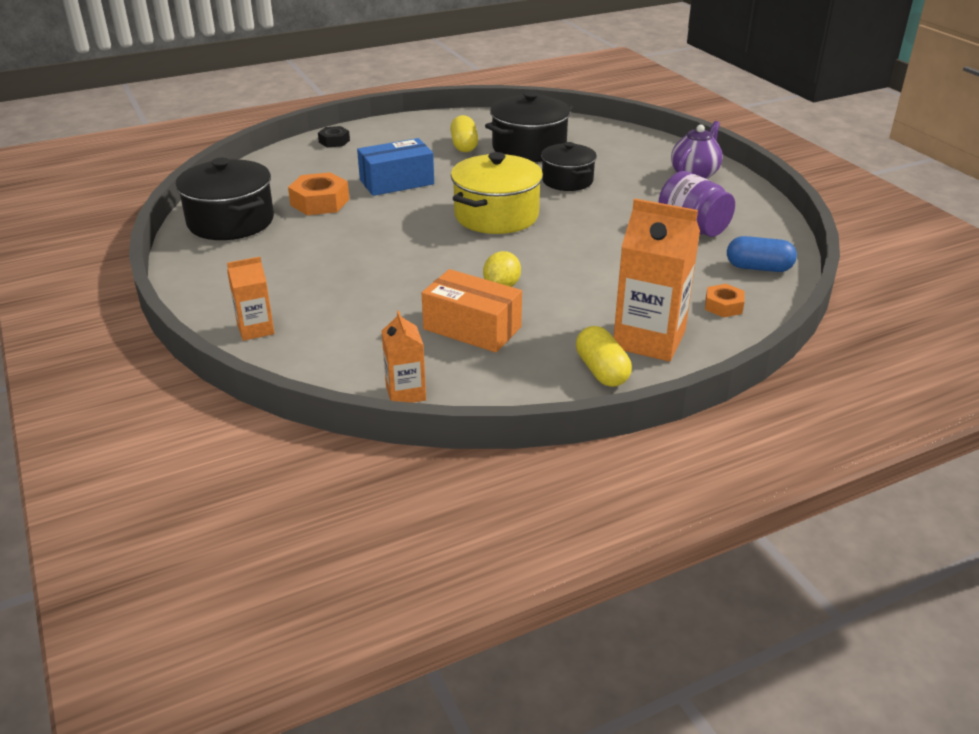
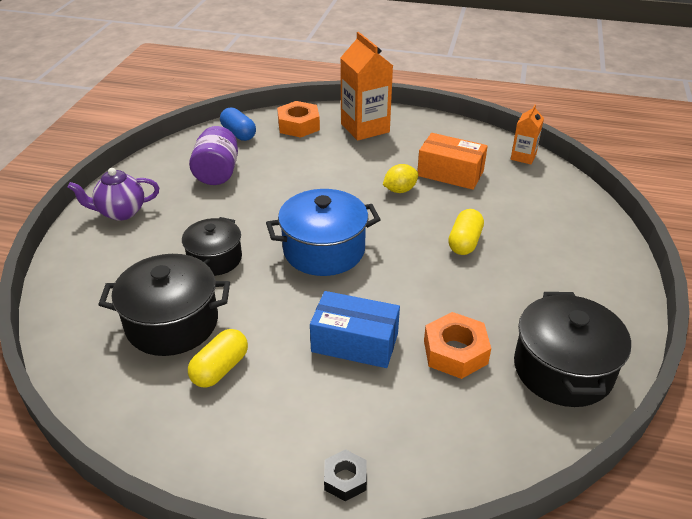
camera: 140 degrees left, 5 degrees up
orange carton [227,257,275,341] -> none
orange box [422,269,522,353] -> orange box turned 45 degrees counterclockwise [417,133,488,190]
yellow pot [451,152,543,234] -> blue pot [266,189,381,276]
yellow capsule [576,326,632,387] -> yellow capsule moved to [448,209,484,255]
orange nut [705,284,745,318] -> orange nut [277,101,320,138], size x1.68

